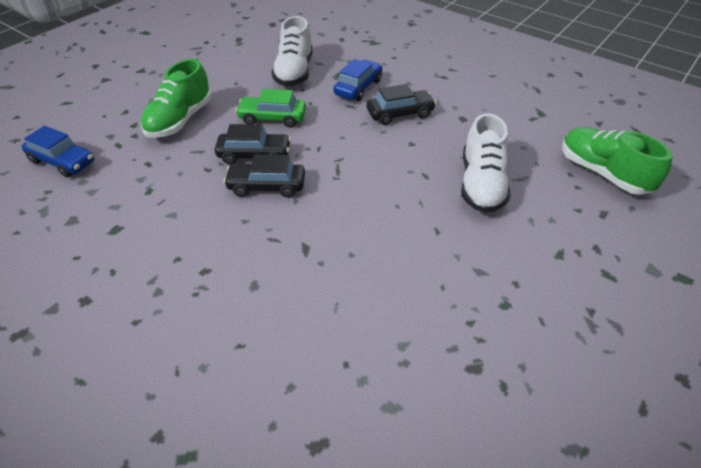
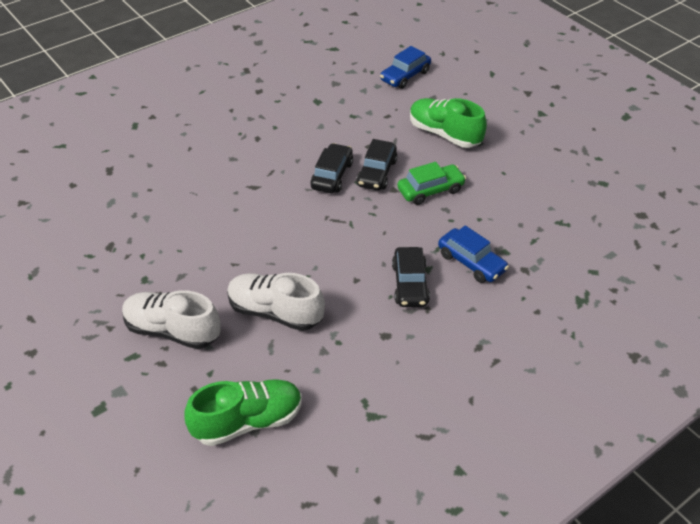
camera: 105 degrees right, 0 degrees up
green car [235,89,306,128] -> green car turned 45 degrees clockwise [397,162,466,205]
white shoe [271,16,313,86] -> white shoe moved to [122,290,221,349]

